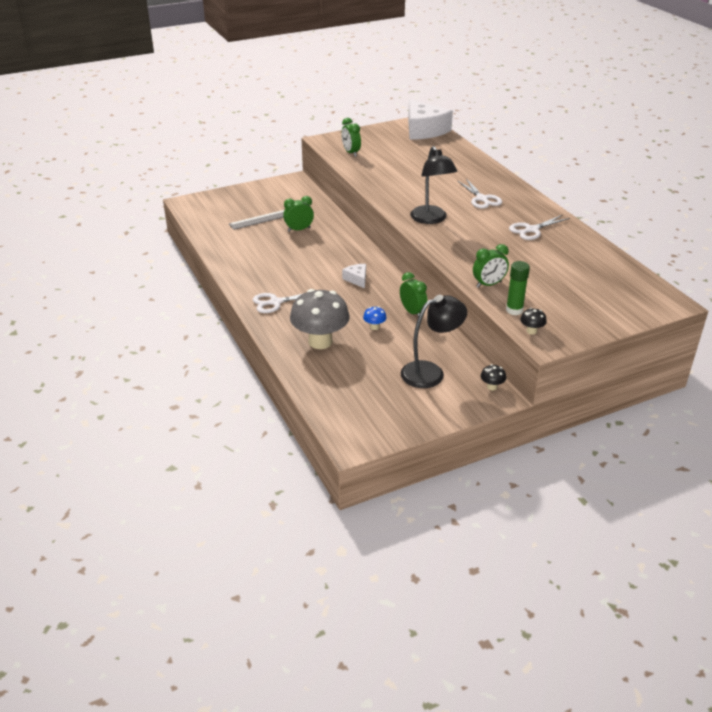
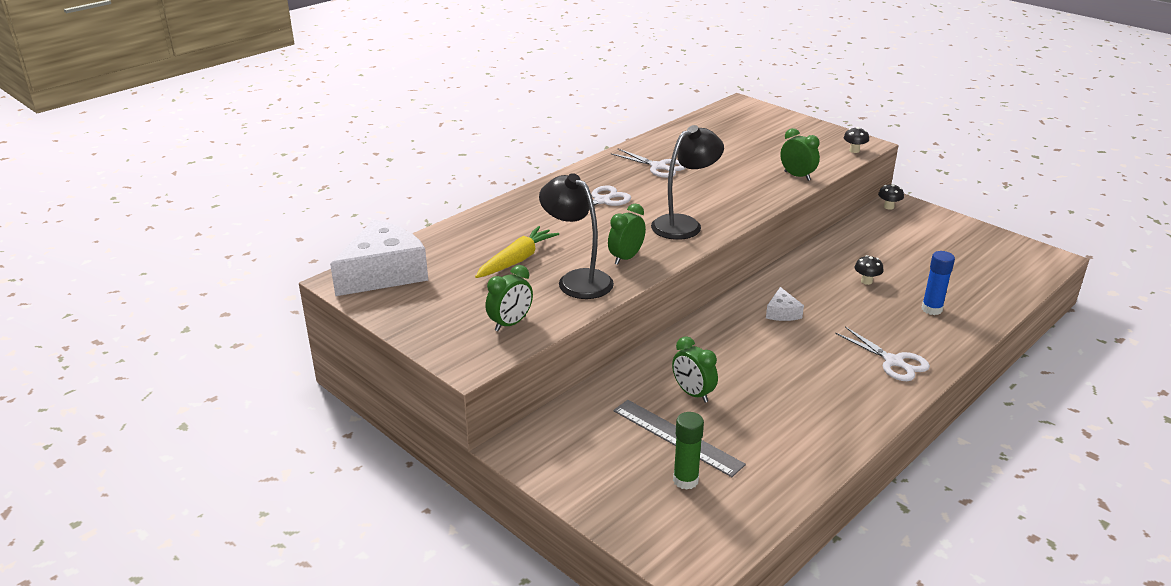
camera: 110 degrees left, 5 degrees down
grey mushroom [290,289,350,349] -> blue glue stick [922,251,955,315]
white cheese [342,264,366,288] -> white cheese turned 45 degrees counterclockwise [766,287,804,321]
blue mushroom [363,306,387,330] -> black mushroom [854,255,884,285]
green clock [400,272,428,317] -> green clock moved to [608,204,646,265]
black lamp [401,295,467,388] -> black lamp moved to [539,173,614,299]
green glue stick [506,261,530,315] -> green glue stick moved to [673,412,704,490]
none -> yellow carrot [475,226,559,278]

